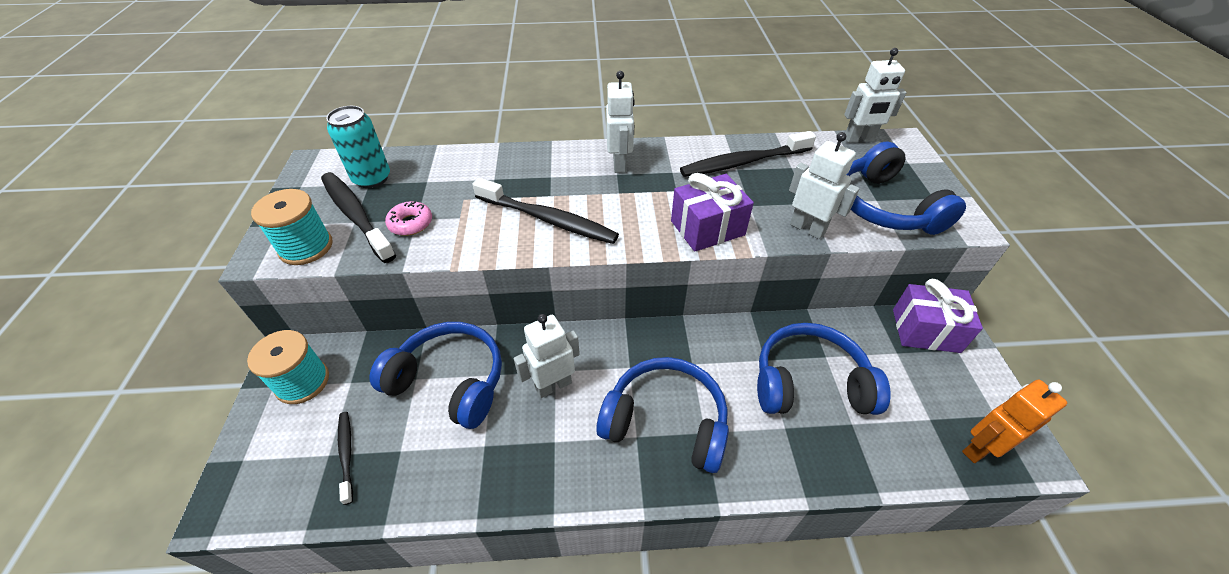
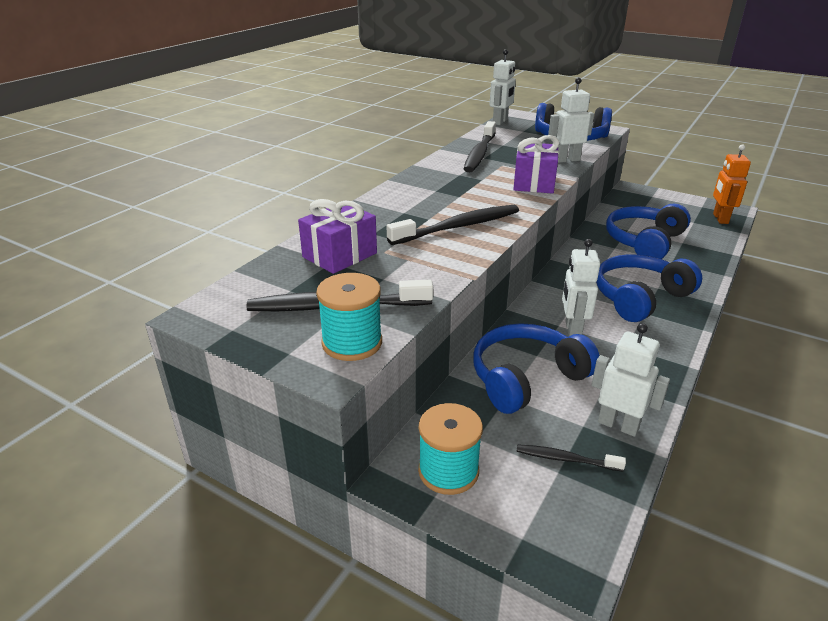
camera: 55 degrees left, 15 degrees down
turquoise can [326,106,390,188] -> none
pink donut [385,201,432,236] -> none
white robot [606,71,635,173] -> white robot moved to [592,323,670,437]
purple gift [893,279,983,353] -> purple gift moved to [298,199,377,274]

